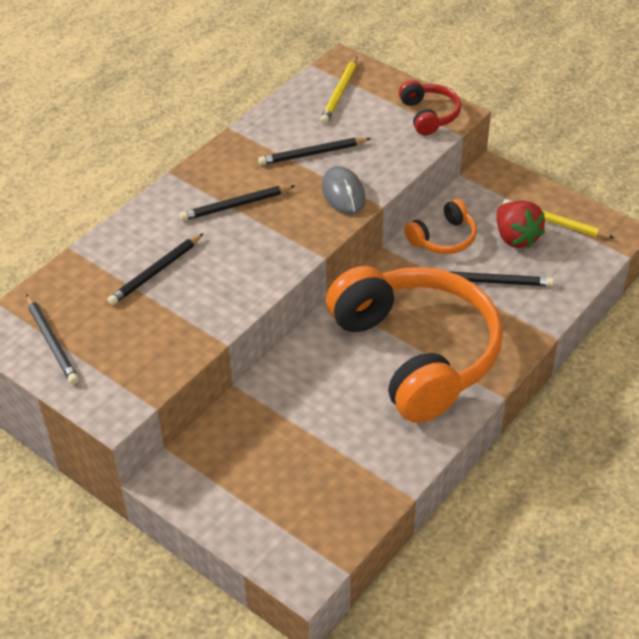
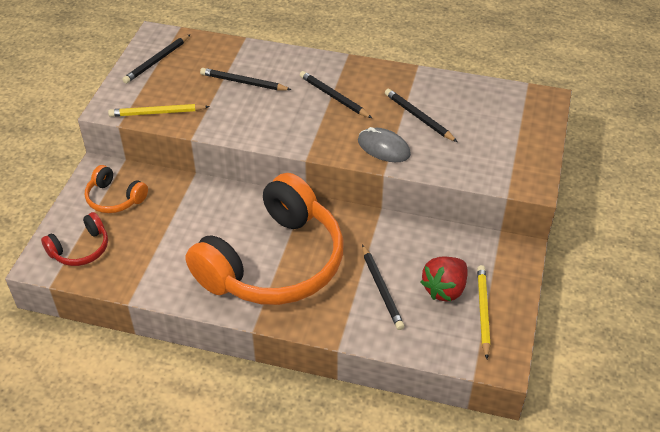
camera: 65 degrees right, 0 degrees up
yellow pencil [320,57,357,124] -> yellow pencil moved to [108,104,210,117]
grey mouse [322,166,366,215] -> grey mouse turned 75 degrees clockwise [358,127,411,162]
red headphones [399,80,461,135] -> red headphones moved to [41,212,108,266]
orange headphones [404,199,477,254] -> orange headphones moved to [85,165,148,213]

